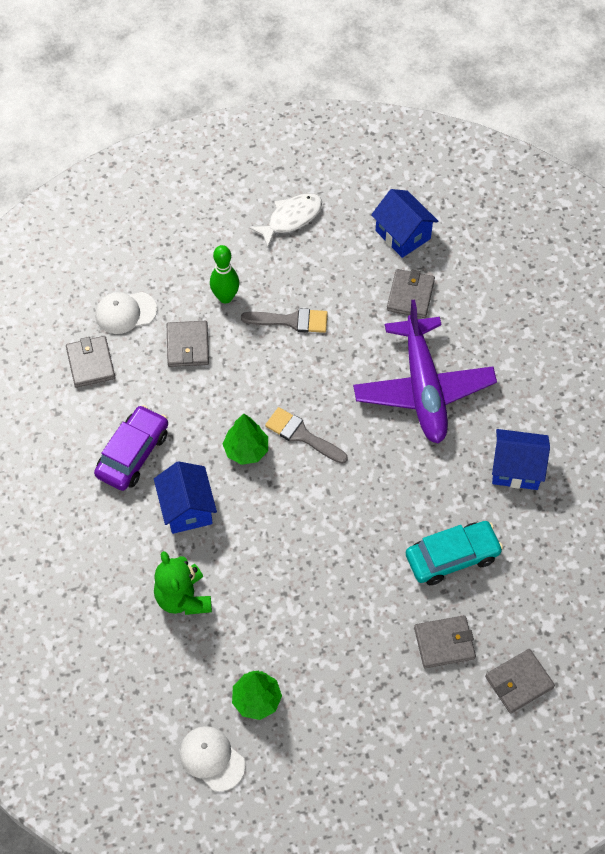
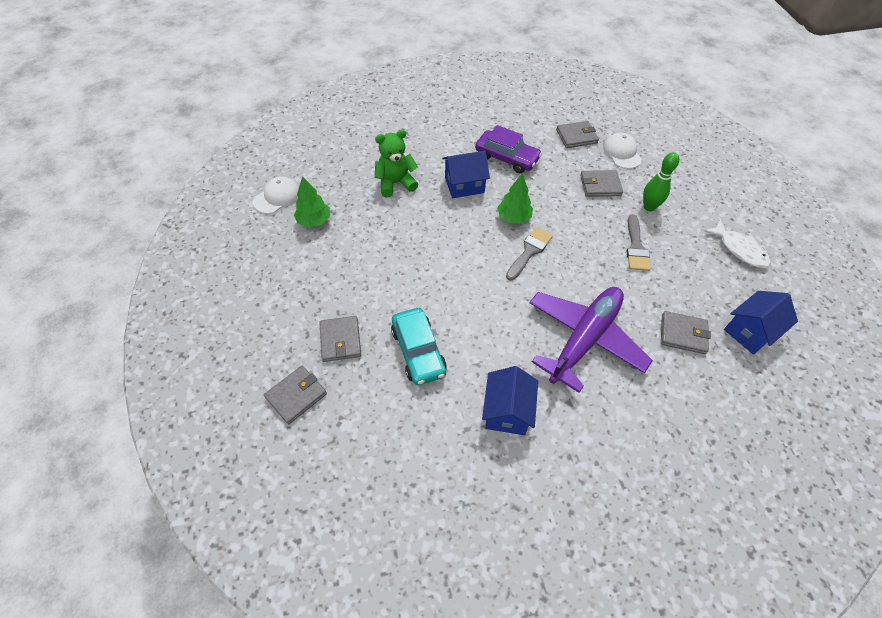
camera: 90 degrees right, 5 degrees down
purple plane [353,300,497,444] -> purple plane turned 135 degrees clockwise [529,287,653,393]
grey wallet [485,649,555,713] -> grey wallet turned 75 degrees clockwise [264,366,327,424]

